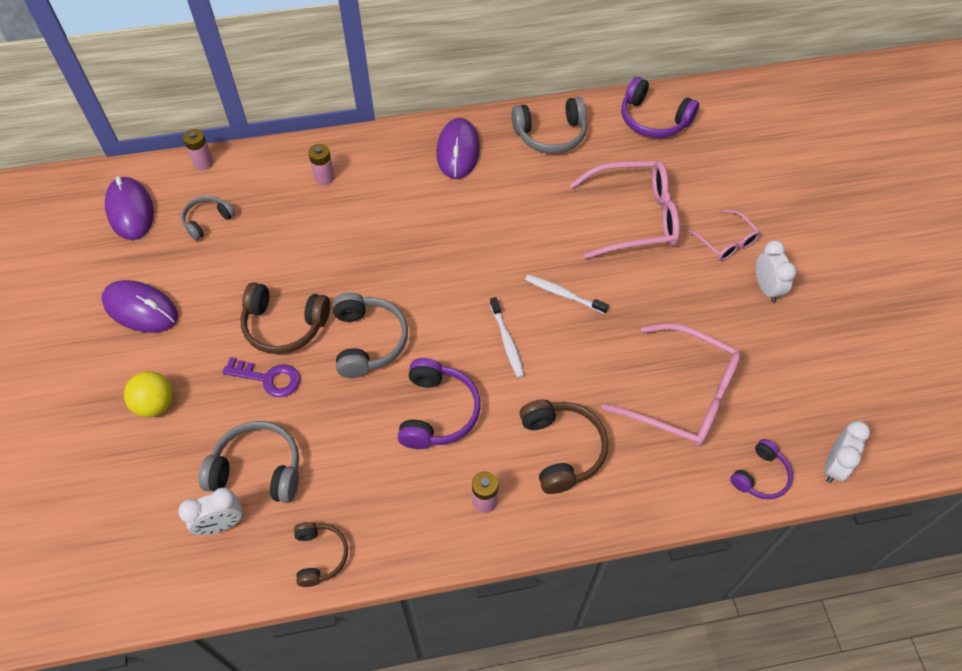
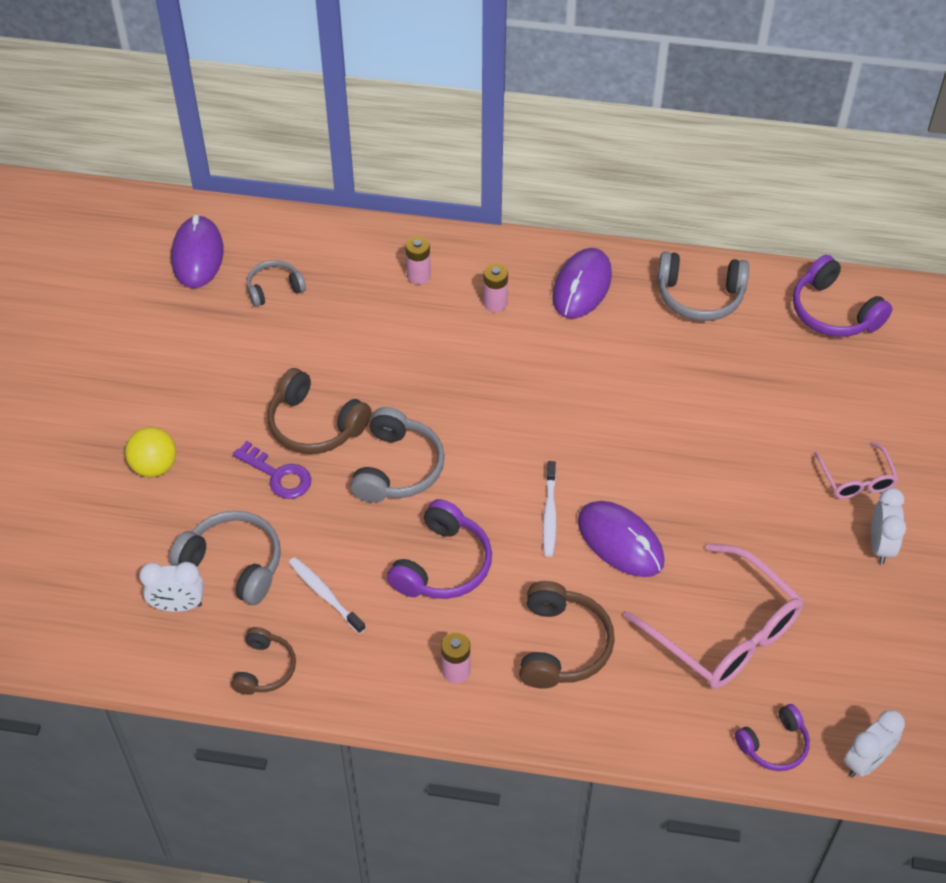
camera: 20 degrees right, 5 degrees down
purple mouse [101,280,178,333] -> purple mouse moved to [578,501,665,577]
pink battery [183,129,214,170] -> pink battery moved to [483,264,508,312]
white toothbrush [525,275,609,314] -> white toothbrush moved to [289,557,366,634]
pink glasses [570,161,680,259] -> none

